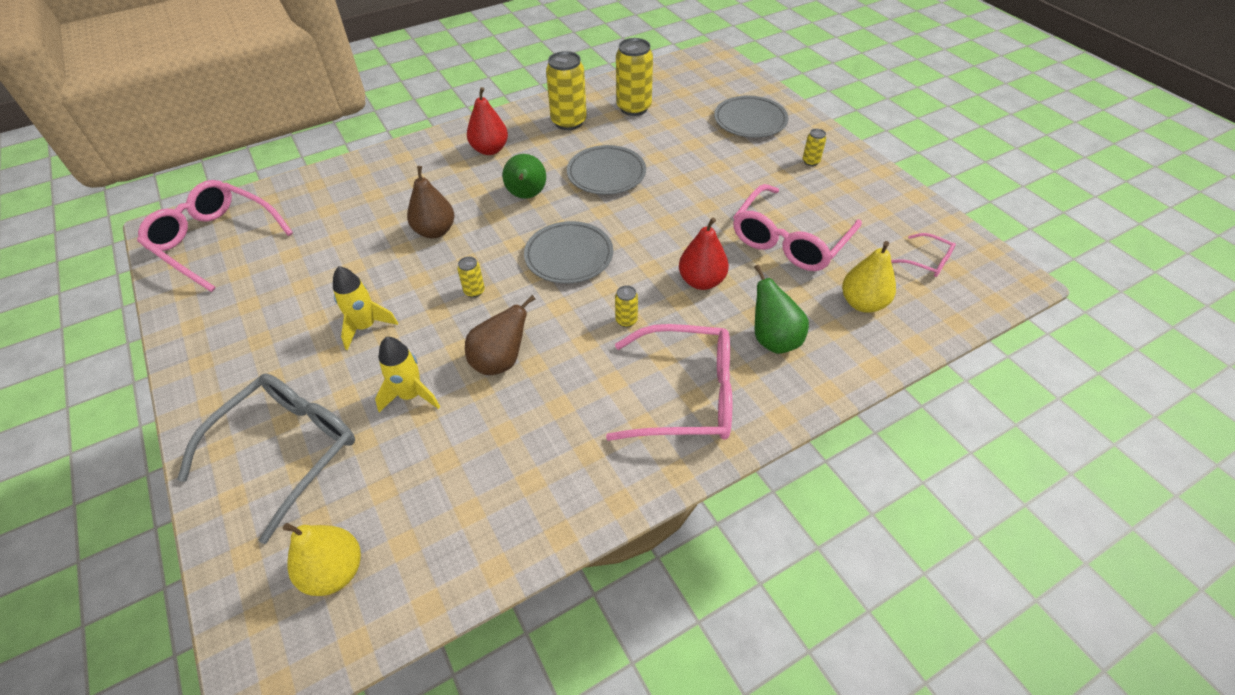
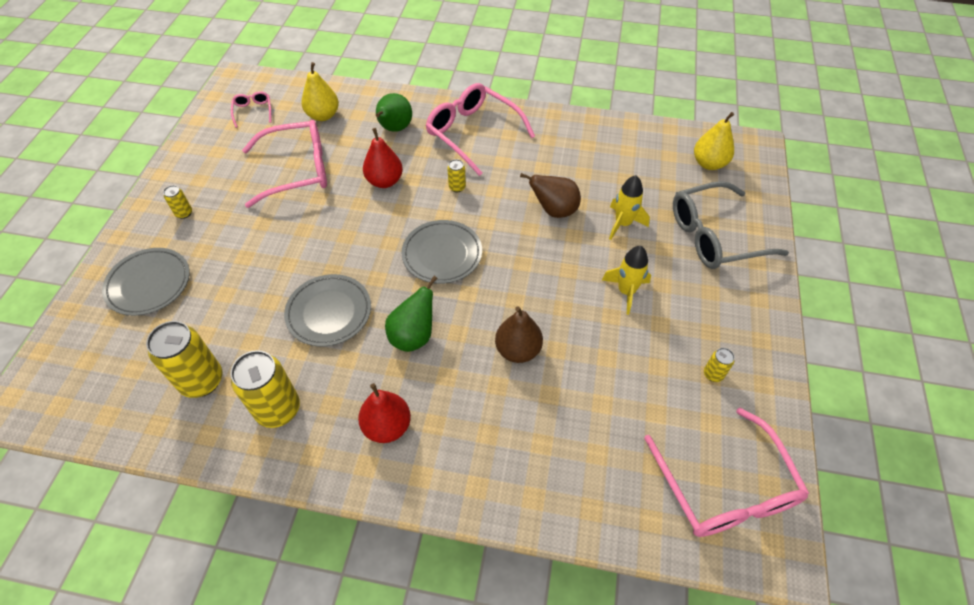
camera: 140 degrees left, 5 degrees up
yellow can [457,256,485,298] -> yellow can moved to [704,348,735,382]

